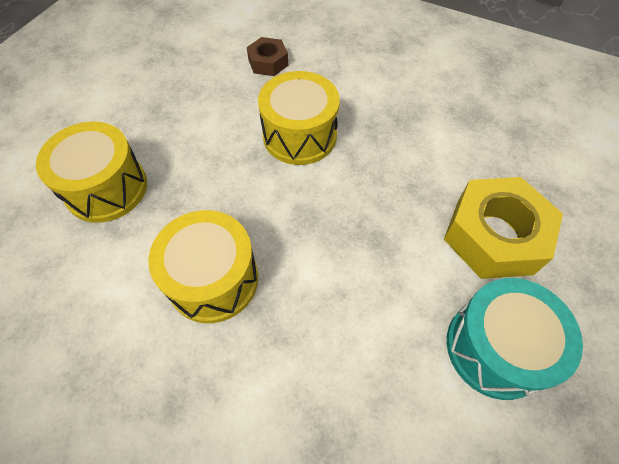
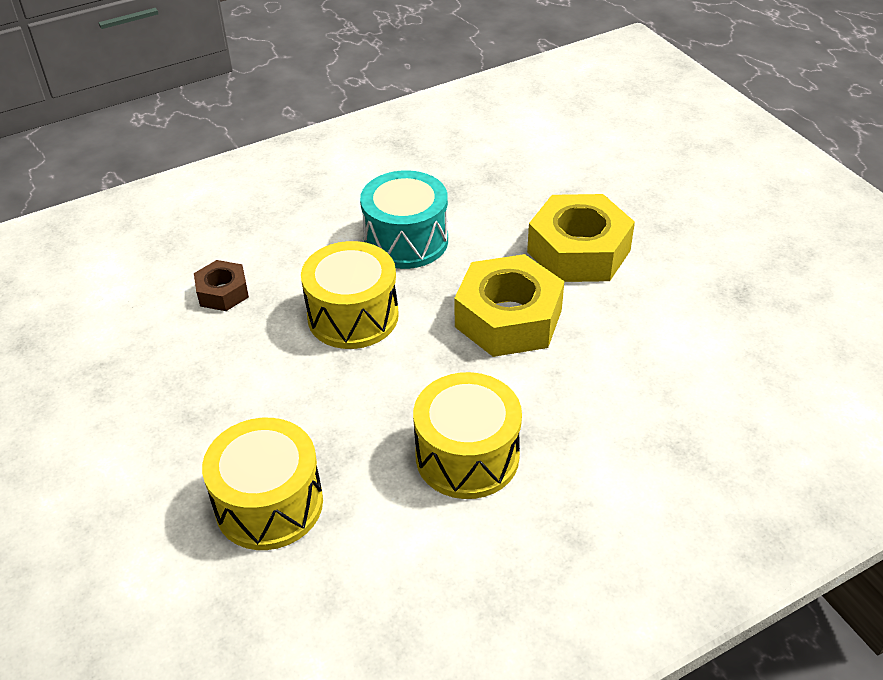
camera: 55 degrees left, 15 degrees down
turquoise drum [447,278,583,400] -> turquoise drum moved to [360,170,448,269]
none -> yellow nut [454,254,564,357]

